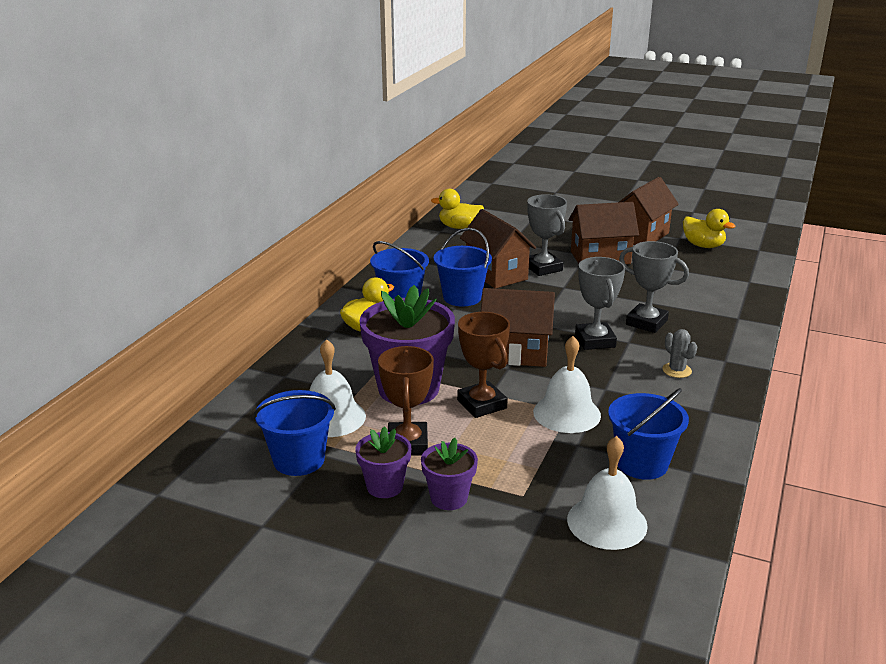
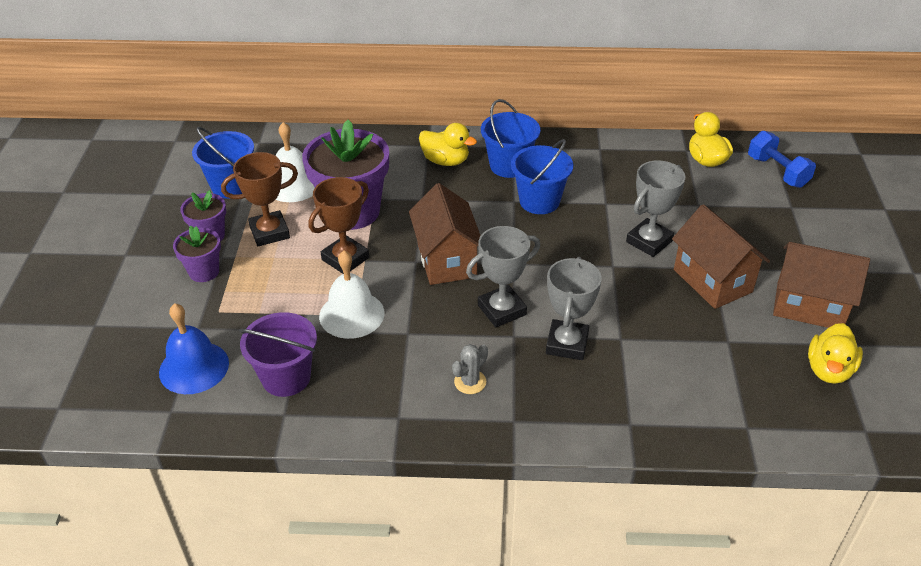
camera: 70 degrees right, 15 degrees up
brown house [460,209,536,289] -> none
white bell [567,436,648,550] -> blue bell [159,303,229,394]
blue bucket [608,388,689,480] -> purple bucket [239,312,317,397]
none -> blue dumbbell [748,131,816,188]

